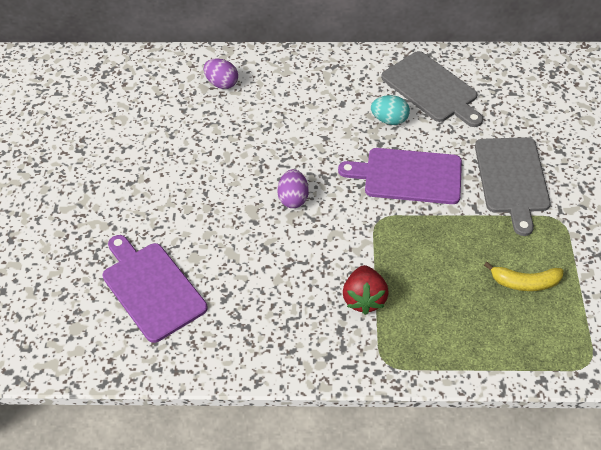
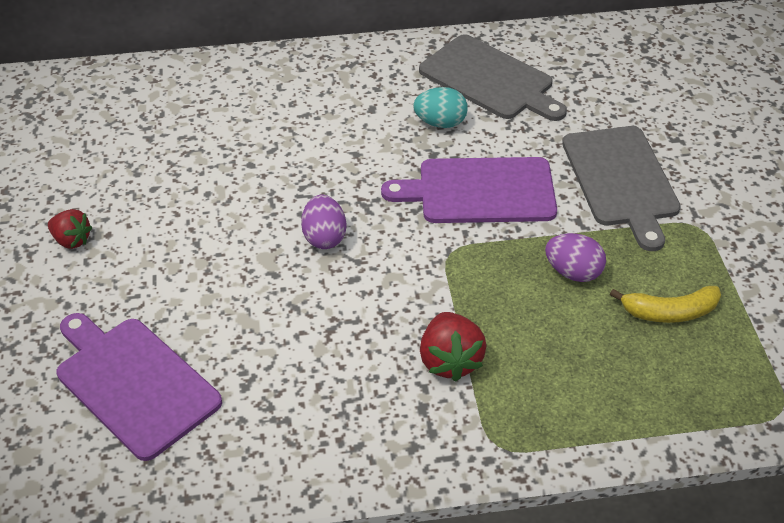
camera: 10 degrees left, 5 degrees down
purple egg [204,58,238,89] -> purple egg moved to [545,233,606,282]
none -> red strawberry [48,209,92,249]

